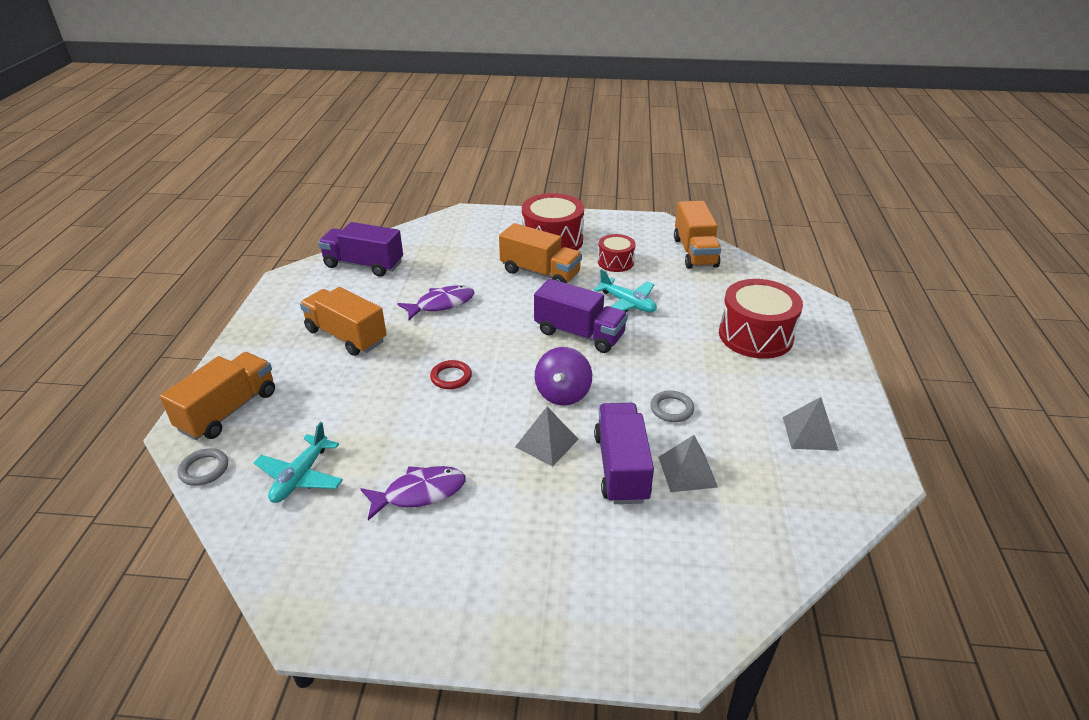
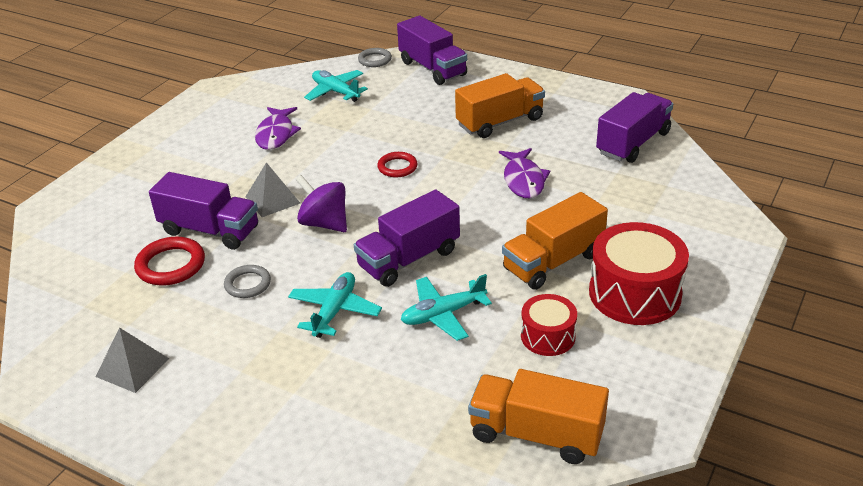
camera: 115 degrees right, 0 degrees up
orange truck [160,352,275,440] -> purple truck [397,16,467,85]
grey pyramid [658,435,718,492] -> red ring [134,237,205,286]
red drum [719,279,803,359] -> none
none -> turquoise plane [288,272,382,338]

